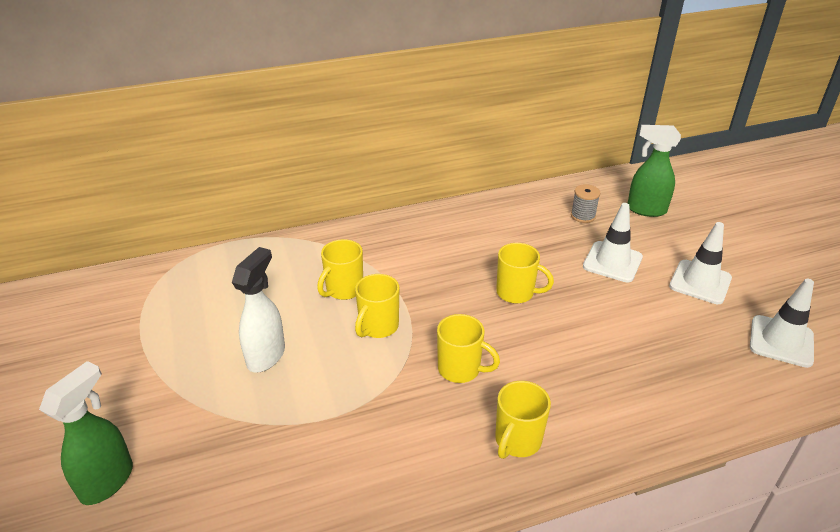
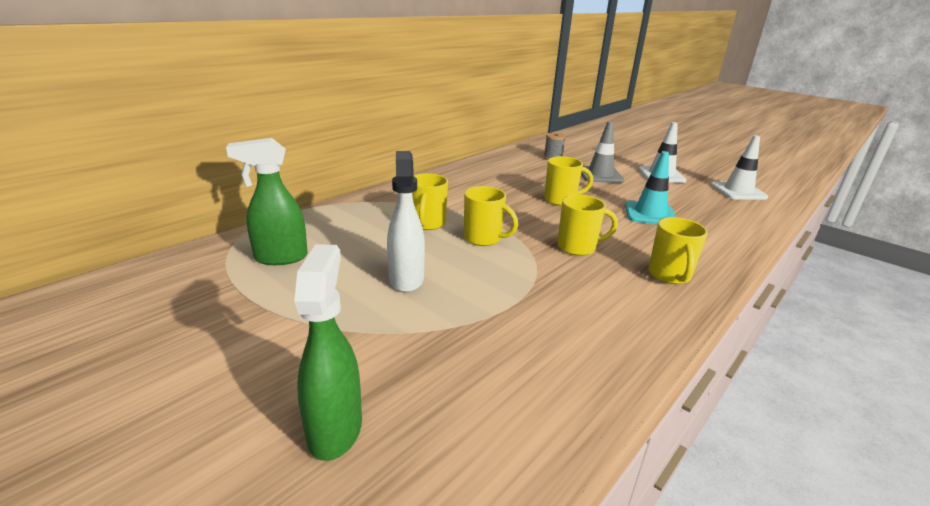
camera: 30 degrees left, 10 degrees down
yellow mug [355,274,399,338] -> yellow mug turned 60 degrees counterclockwise [464,186,518,246]
white traffic cone [583,203,643,282] -> grey traffic cone [581,121,624,183]
green spray bottle [628,125,681,217] -> green spray bottle moved to [226,138,308,265]
none -> turquoise traffic cone [625,151,676,224]

